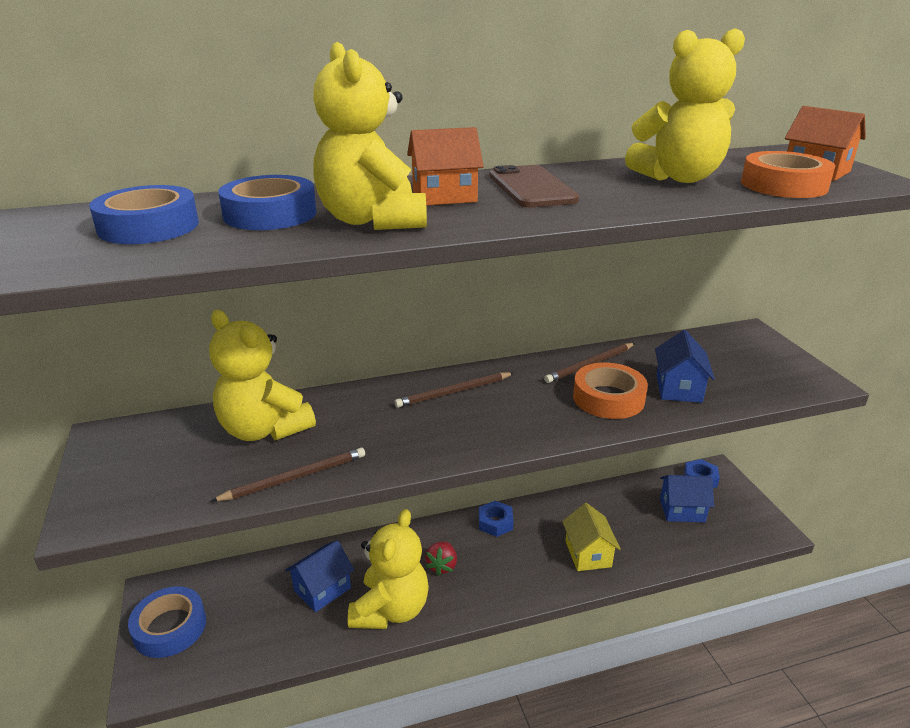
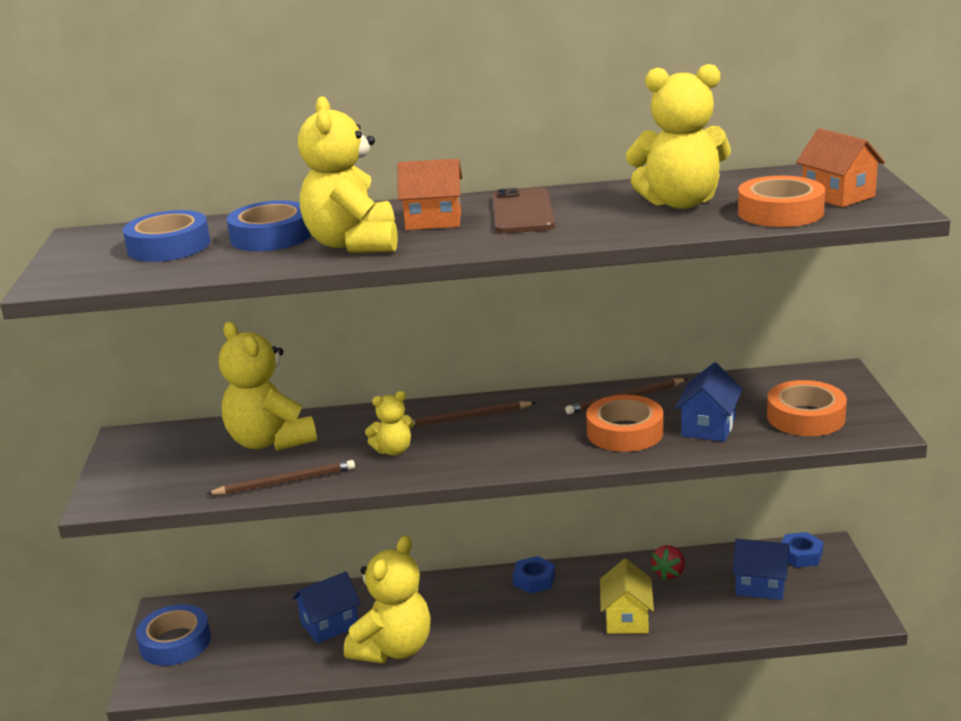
camera: 15 degrees right, 5 degrees down
red strawberry [425,541,457,576] -> red strawberry moved to [651,545,685,581]
none -> yellow teddy bear [365,391,414,456]
none -> orange tape [767,380,847,436]

